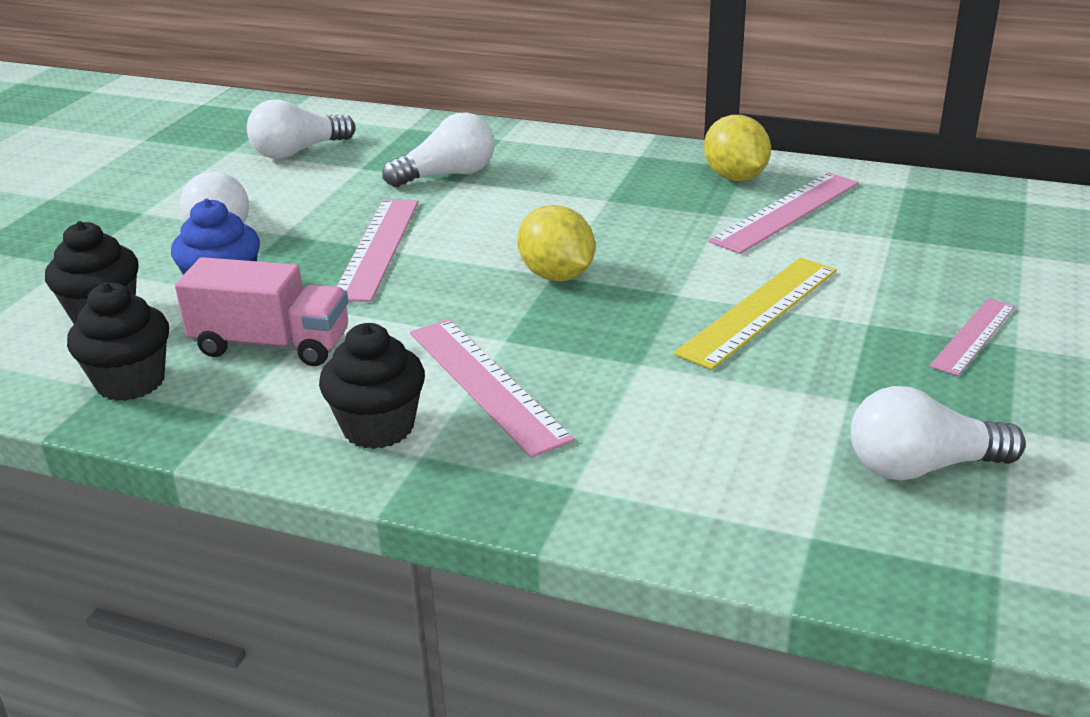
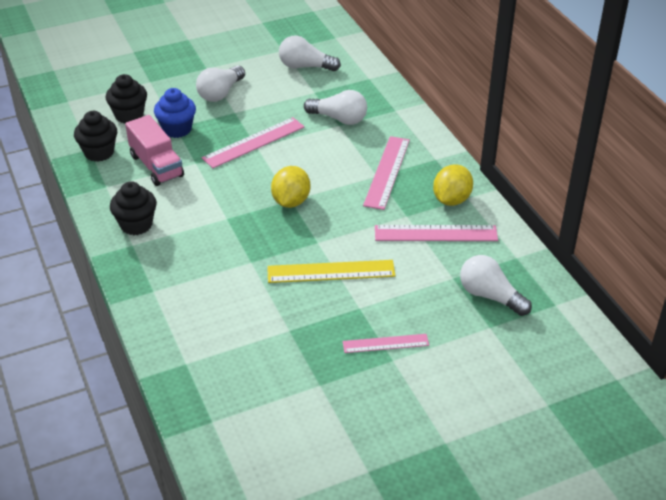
camera: 45 degrees right, 10 degrees up
pink ruler [410,319,575,458] -> pink ruler moved to [363,136,410,210]
white light bulb [851,386,1026,481] -> white light bulb moved to [460,255,532,316]

